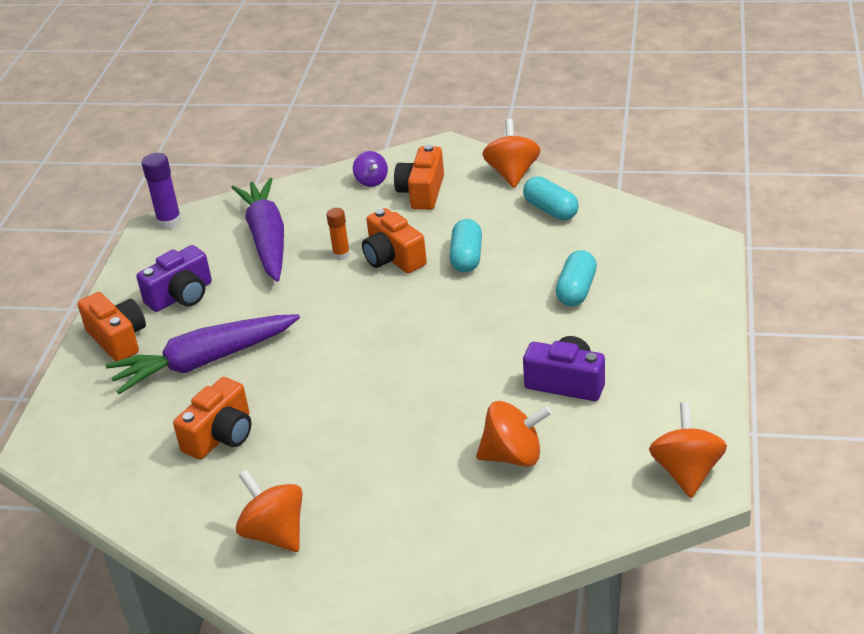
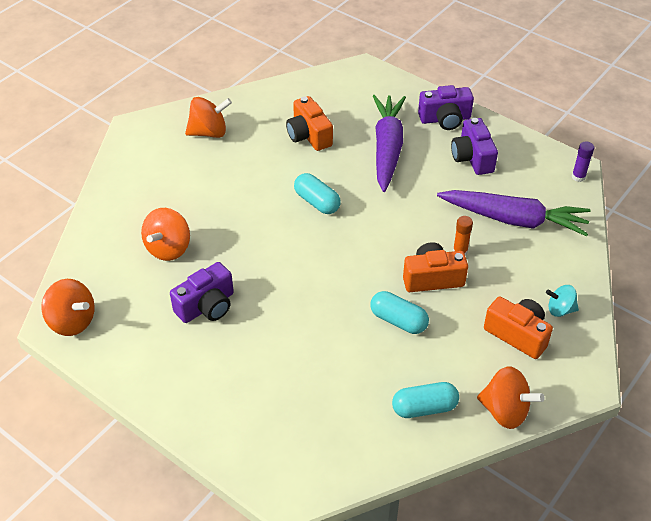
camera: 115 degrees right, 10 degrees up
orange camera [78,292,146,361] -> purple camera [418,85,474,130]
purple glue stick [142,153,182,229] -> purple glue stick [572,141,594,182], size x0.66
purple spinning top [353,151,388,187] -> turquoise spinning top [546,285,579,317]
turquoise capsule [556,250,597,306] -> turquoise capsule moved to [294,173,341,214]

